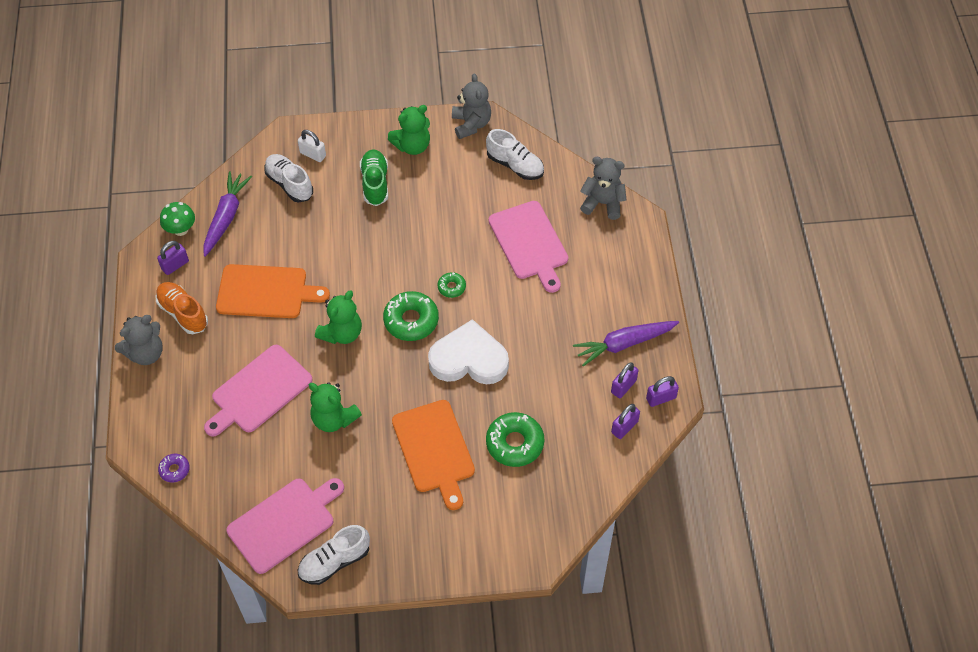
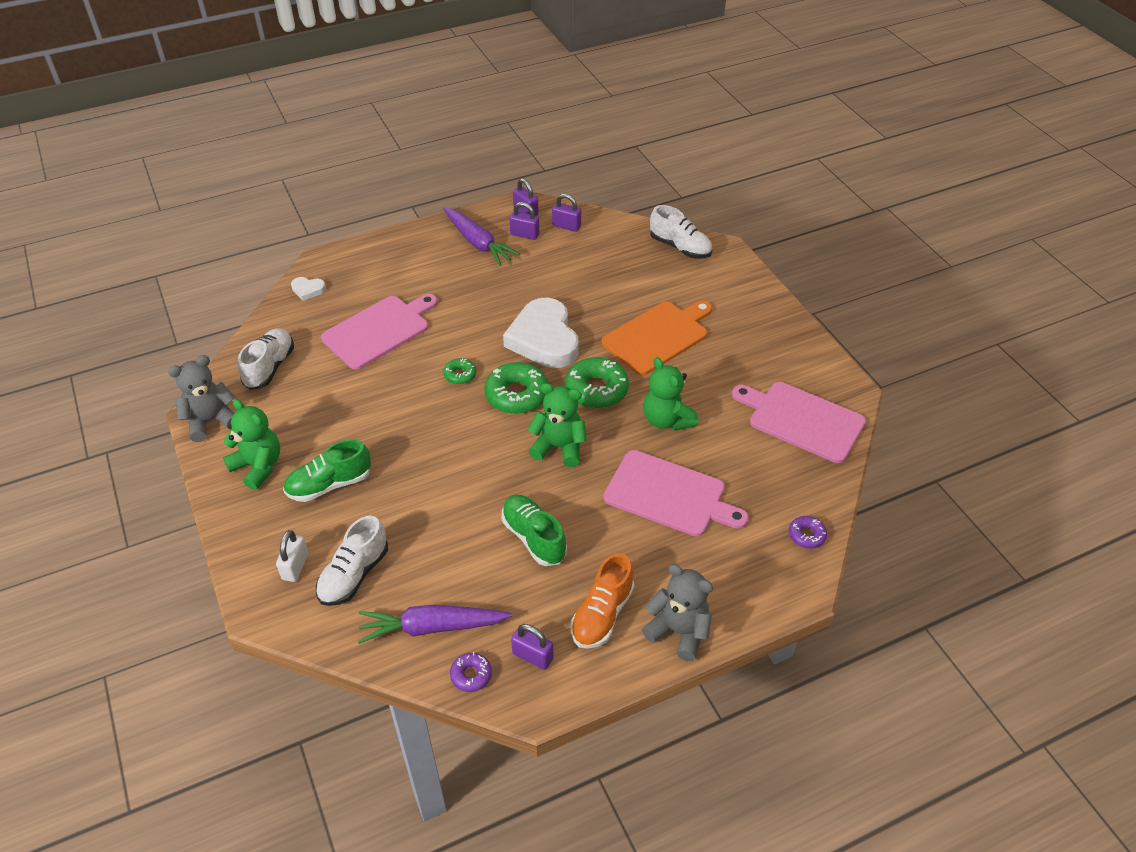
camera: 110 degrees left, 10 degrees down
green mushroom [160,202,195,236] -> purple donut [450,652,492,692]
orange cutting board [216,264,330,318] -> green shoe [502,495,567,566]
white shoe [298,525,370,585] -> white shoe moved to [650,205,713,259]
green teddy bear [308,382,362,432] -> green teddy bear turned 135 degrees clockwise [643,357,699,431]
green donut [486,412,545,467] -> green donut moved to [565,357,629,408]
grey teddy bear [580,157,627,220] -> white heart [291,277,326,301]

